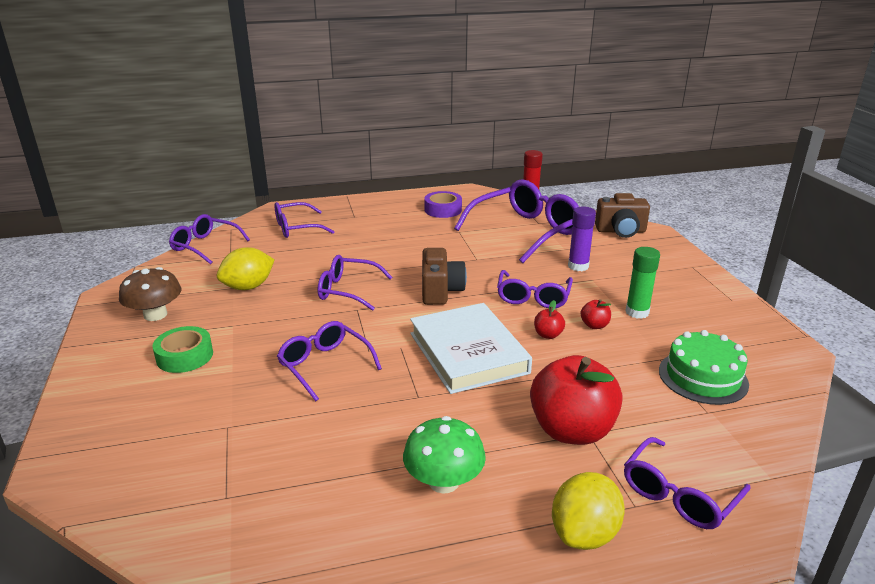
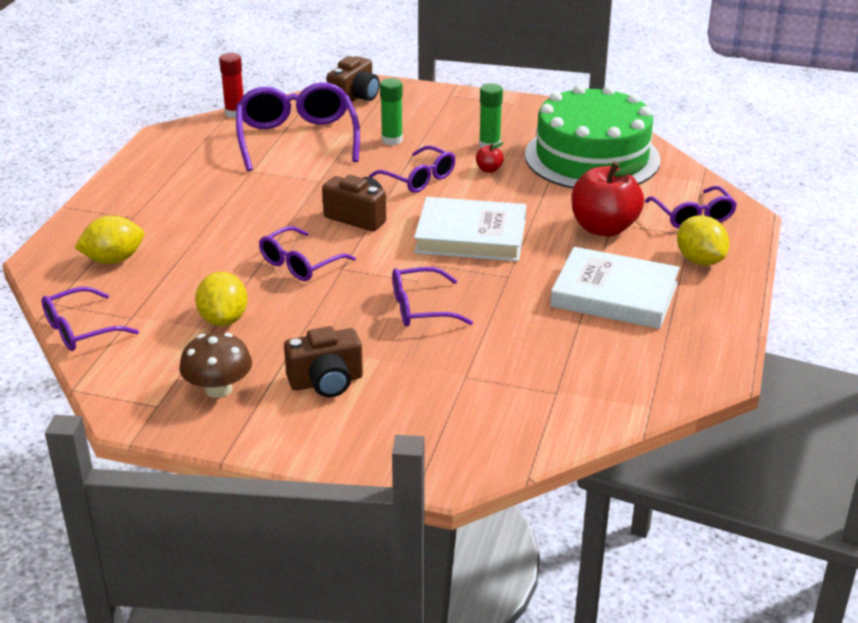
camera: 60 degrees left, 5 degrees up
green tape [153,326,213,373] -> brown camera [284,326,363,398]
purple glasses [275,202,334,238] -> yellow lemon [74,216,144,264]
green mushroom [403,416,486,494] -> white book [550,247,680,329]
purple tape [424,191,462,218] -> none
red apple [534,300,565,339] -> none
purple glue stick [568,206,596,271] -> green glue stick [380,78,403,145]
green cake [659,330,749,405] -> green cake [525,85,661,189], size x1.92

